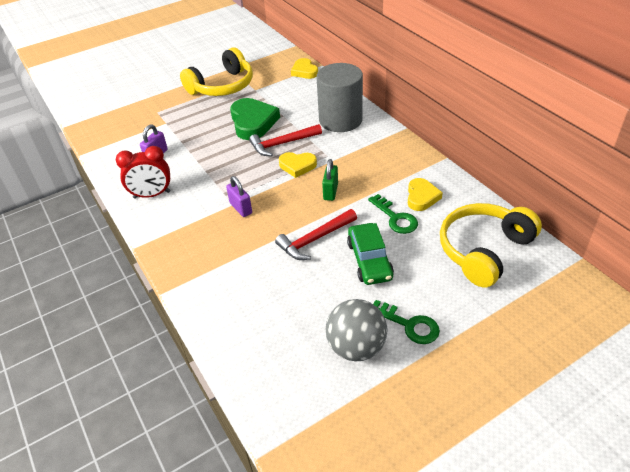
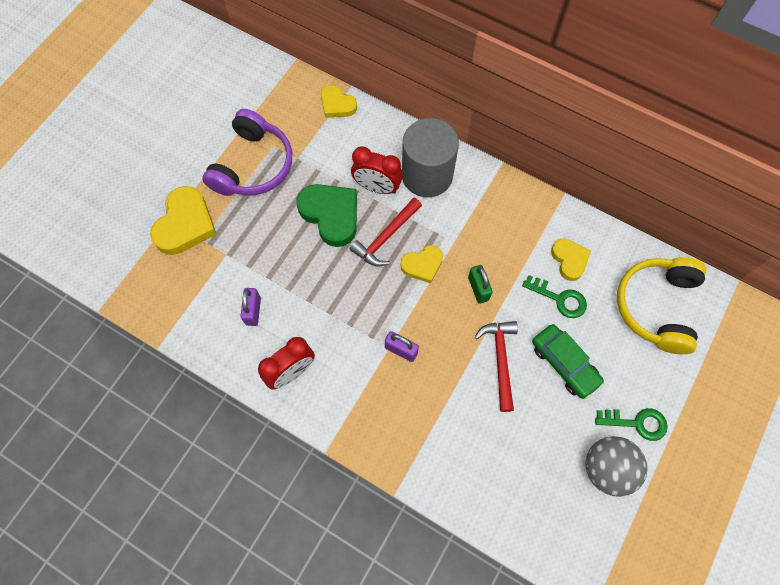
camera: 30 degrees left, 25 degrees up
yellow headphones [180,47,253,96] -> purple headphones [202,109,292,196]
red hammer [275,209,357,260] -> red hammer turned 150 degrees clockwise [475,321,518,412]
none -> yellow heart [150,186,217,255]
none -> red clock [351,146,403,194]

